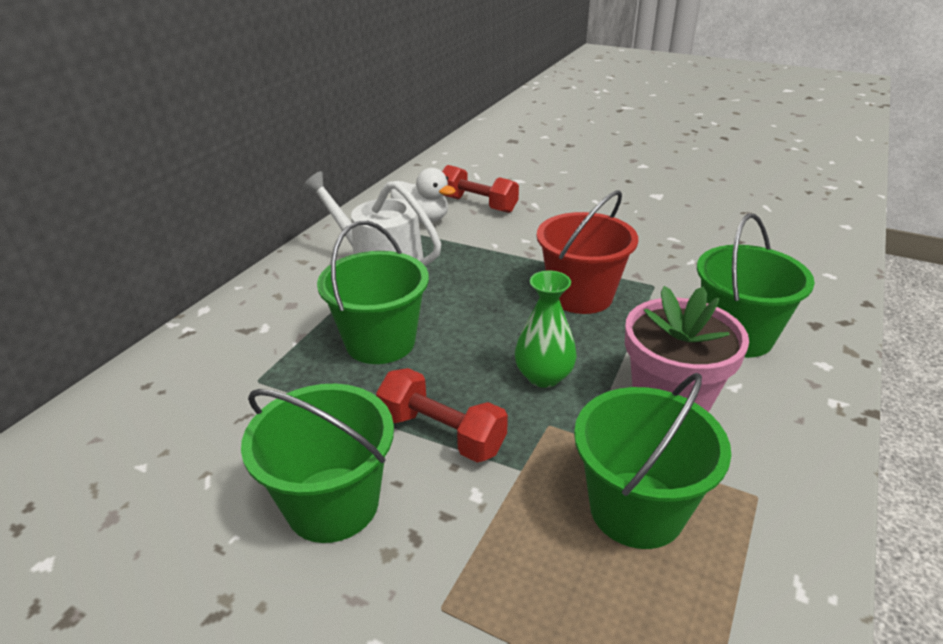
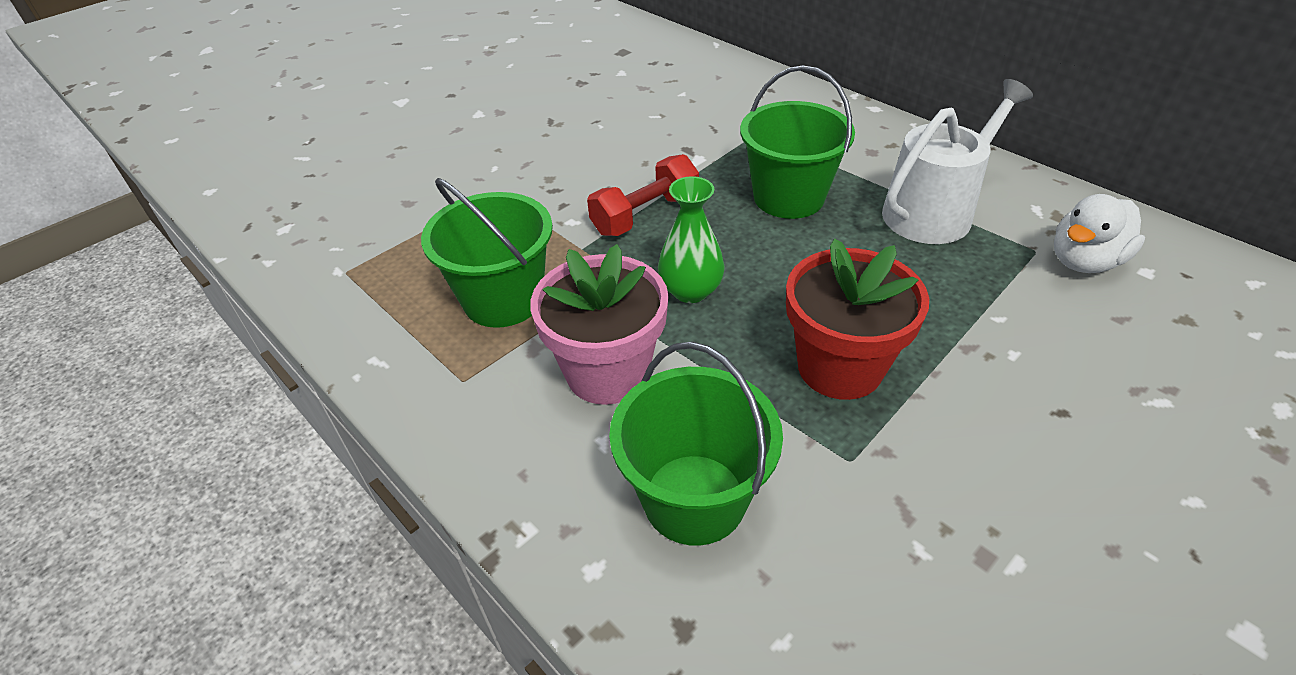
camera: 110 degrees right, 10 degrees up
green bucket [241,384,394,543] -> none
red dumbbell [442,165,519,213] -> none
red bucket [537,191,638,314] -> red flower pot [786,239,929,400]

